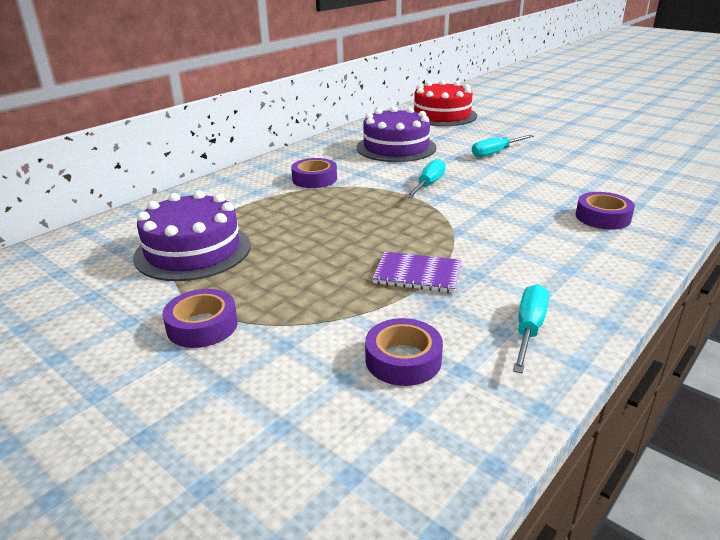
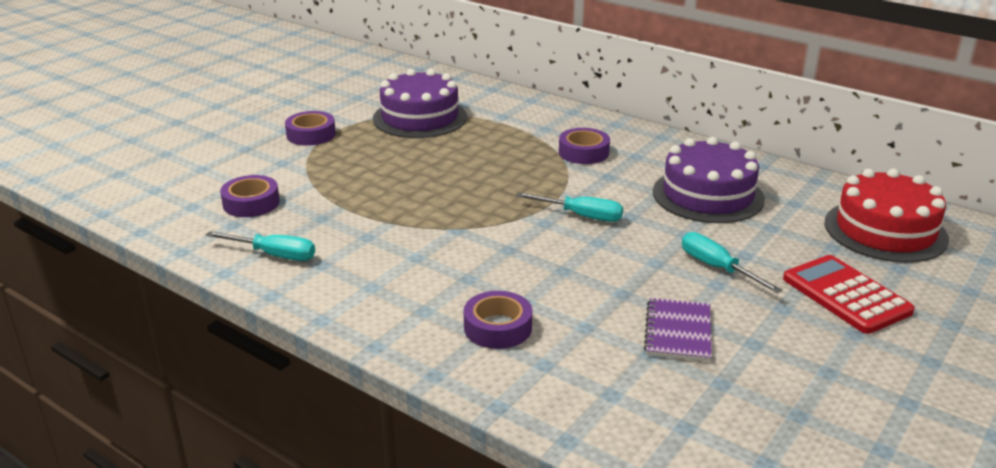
camera: 85 degrees right, 0 degrees up
purple notebook [372,252,462,293] -> purple notebook moved to [644,298,712,362]
none -> red calculator [783,255,915,334]

